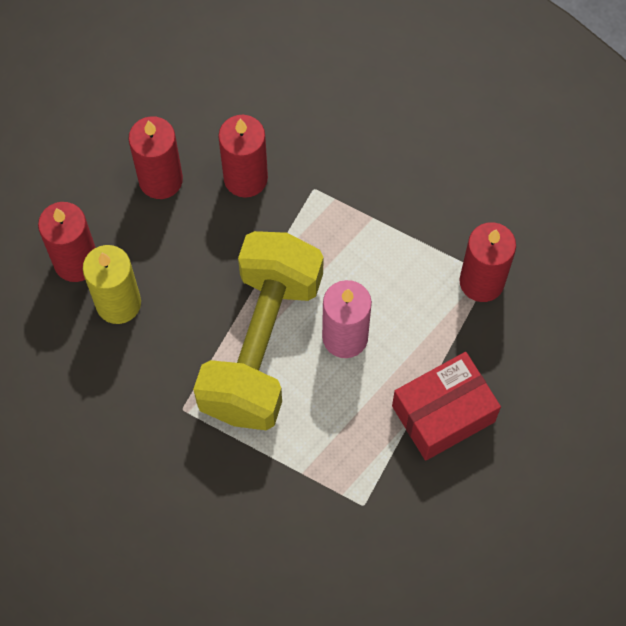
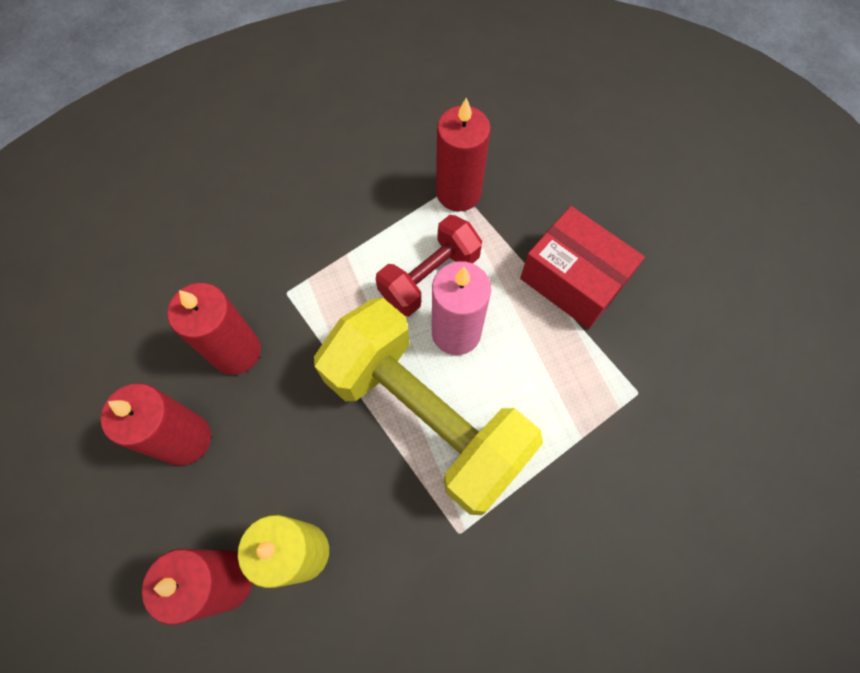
camera: 65 degrees left, 0 degrees up
red box [392,352,501,461] -> red box turned 45 degrees counterclockwise [520,206,645,329]
none -> red dumbbell [376,215,482,316]

